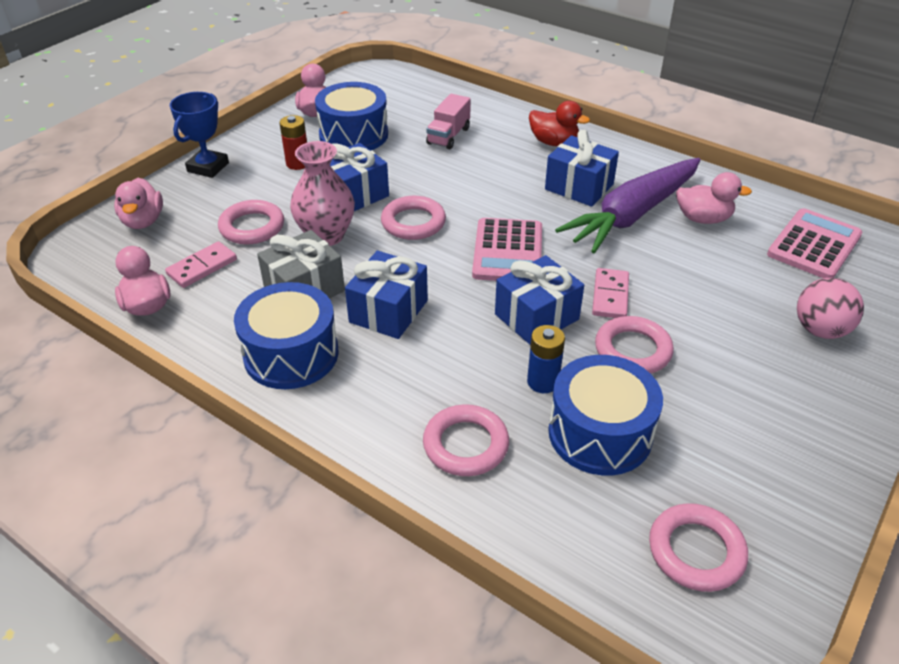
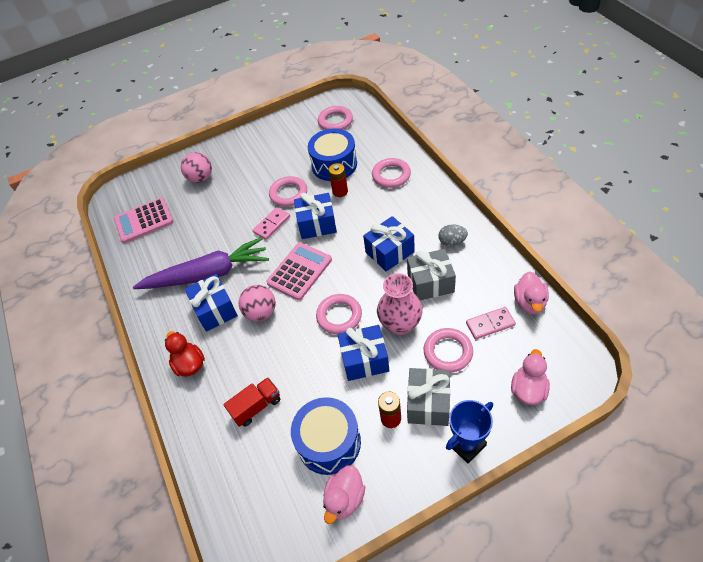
camera: 145 degrees left, 10 degrees up
blue drum [234,282,339,389] -> grey egg [439,224,468,246]
pink truck [426,94,471,149] -> red truck [223,377,280,427]
blue battery [527,325,565,393] -> red battery [328,163,348,197]
pink duck [676,172,752,224] -> none
none -> pink ball [239,285,276,321]
none -> grey gift [407,368,451,426]

